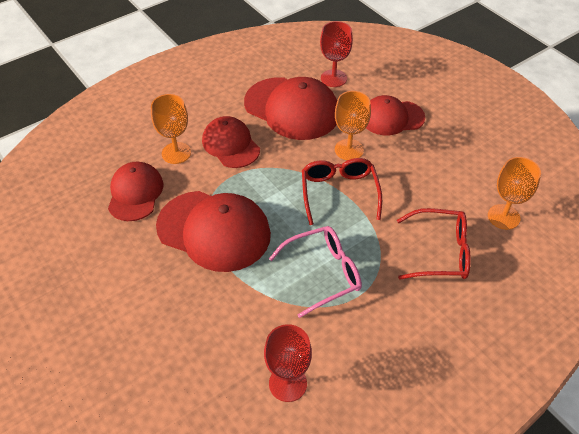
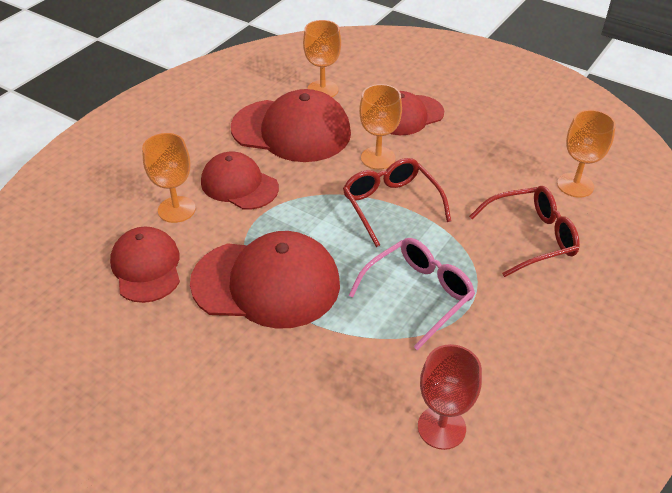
camera: 20 degrees left, 5 degrees down
red goblet [320,21,353,87] -> orange goblet [303,20,341,97]

